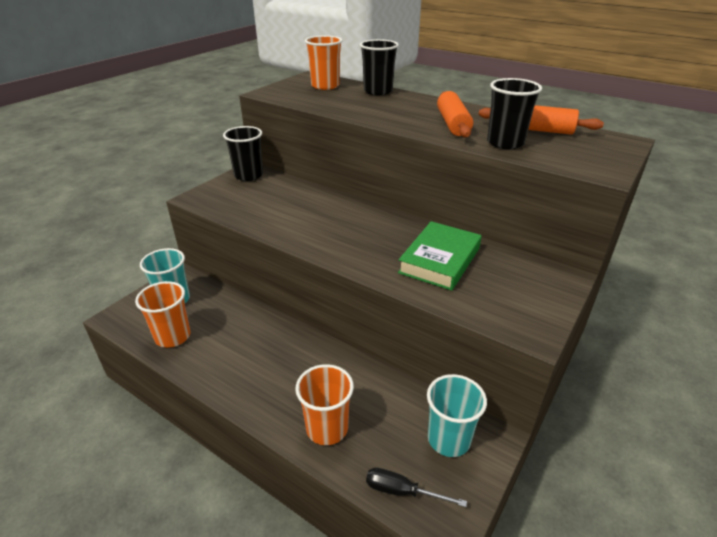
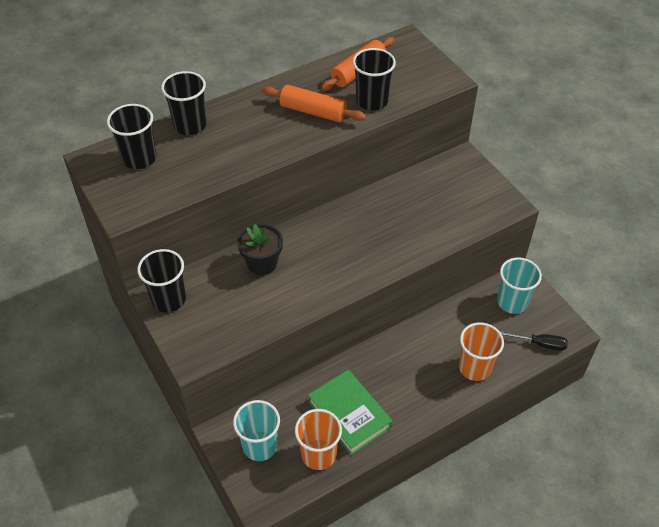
camera: 65 degrees left, 15 degrees up
orange cup [305,35,343,90] -> black cup [107,104,157,169]
black screwdriver [366,467,467,507] -> black screwdriver turned 120 degrees counterclockwise [500,331,568,351]
green book [398,221,482,291] -> green book moved to [308,370,392,455]
none -> black flower pot [237,224,283,275]

